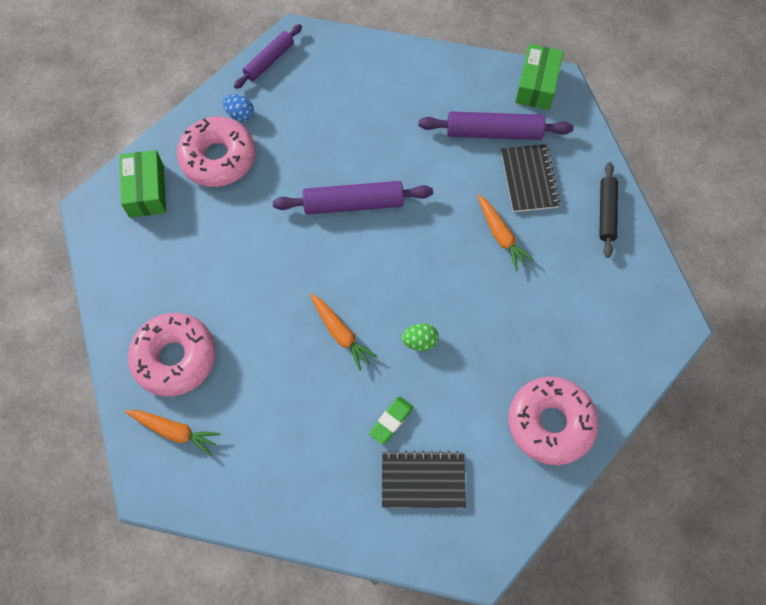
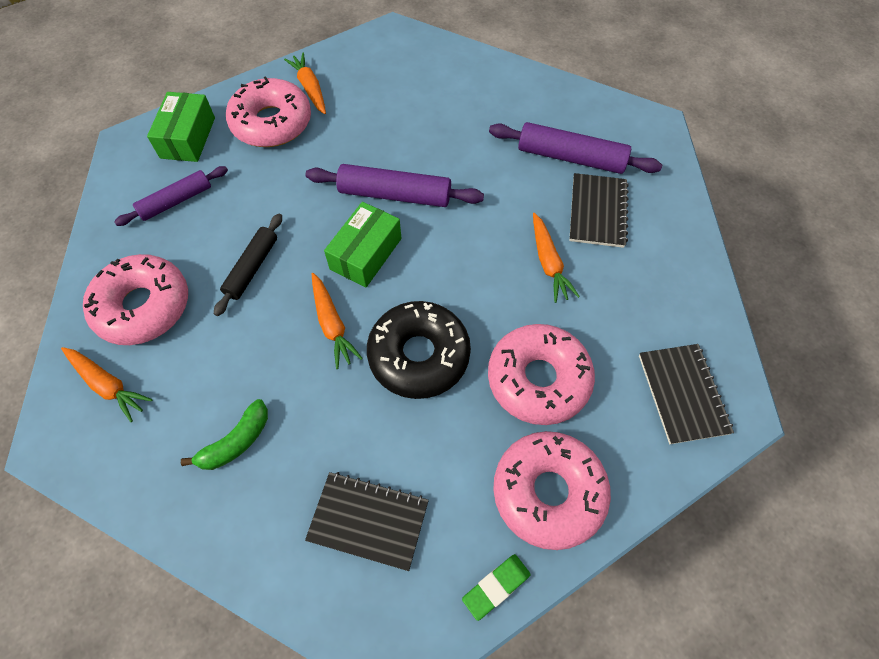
camera: 15 degrees right, 5 degrees down
blue egg [223,94,254,122] -> orange carrot [284,53,326,114]
purple rolling pin [234,24,302,89] -> purple rolling pin moved to [114,166,228,226]
green eraser [369,396,413,445] -> green eraser moved to [462,554,531,621]
green egg [402,323,439,351] -> black donut [367,301,471,399]
green box [515,44,564,110] -> green box moved to [324,202,402,287]
black rolling pin [599,162,618,258] -> black rolling pin moved to [214,214,282,316]
none -> green banana [181,399,268,470]
none -> pink donut [488,324,595,425]
none -> black notebook [639,344,734,444]

